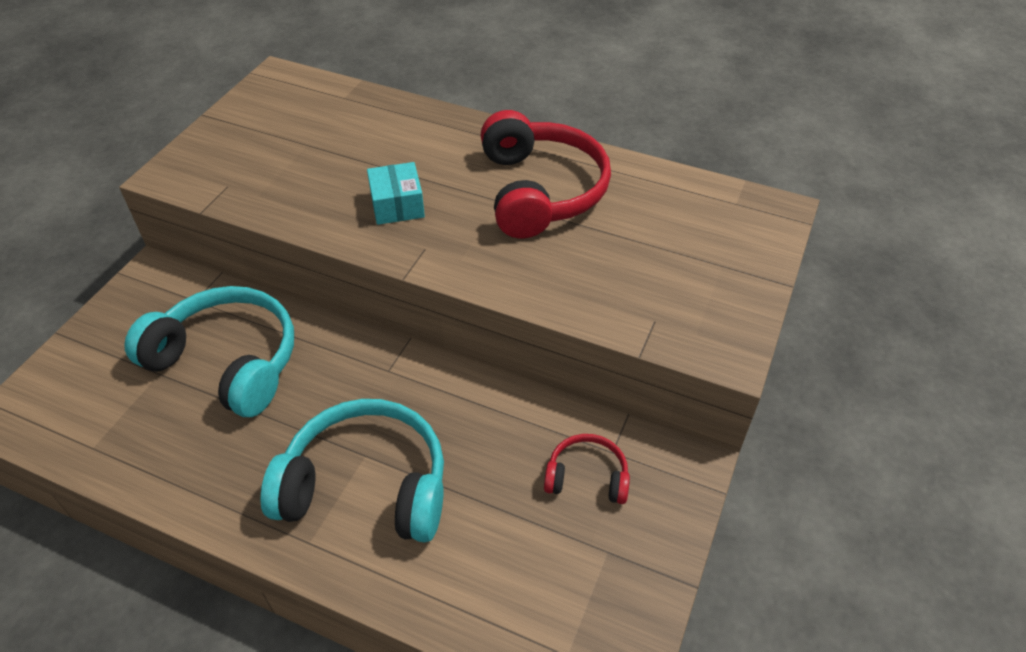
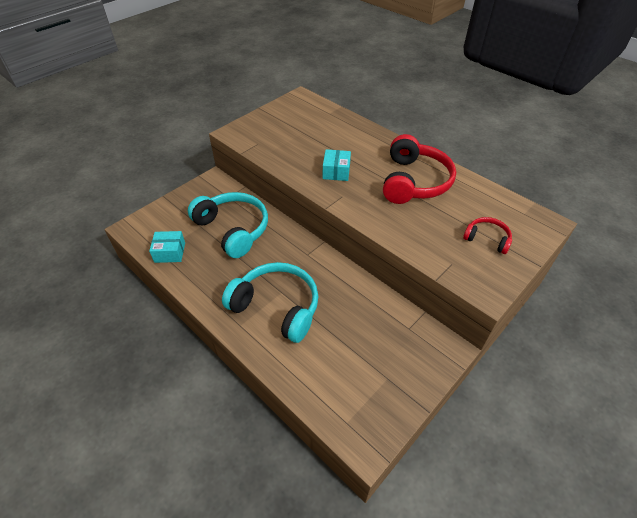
camera: 20 degrees right, 0 degrees up
red headphones [544,434,630,504] -> red headphones moved to [463,217,512,254]
none -> turquoise box [149,231,185,263]

